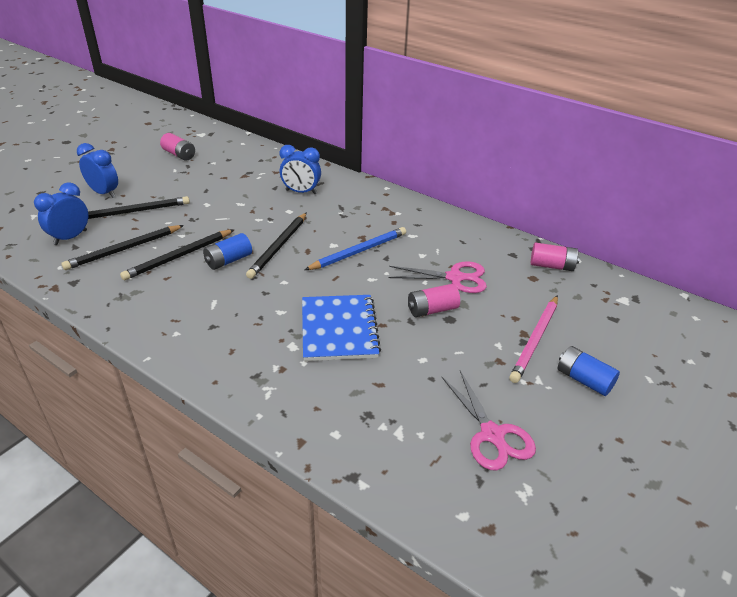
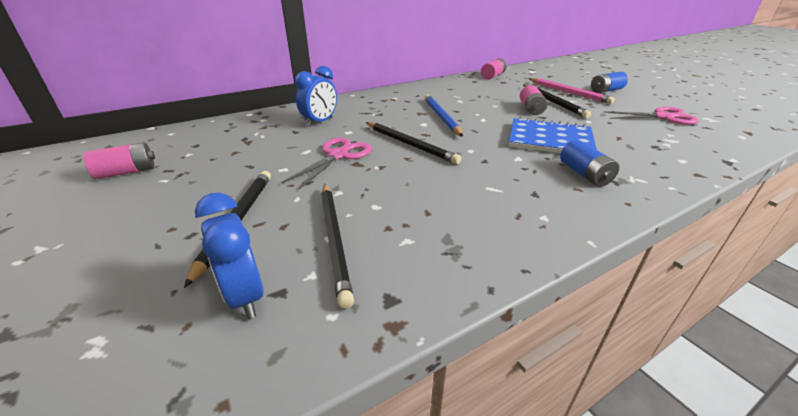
camera: 65 degrees left, 5 degrees down
blue clock [77,143,118,198] -> none
black pencil [120,229,234,280] -> black pencil moved to [523,84,591,118]
blue battery [203,233,252,270] -> blue battery moved to [560,140,619,187]
pink scissors [389,261,487,293] -> pink scissors moved to [282,137,372,189]

